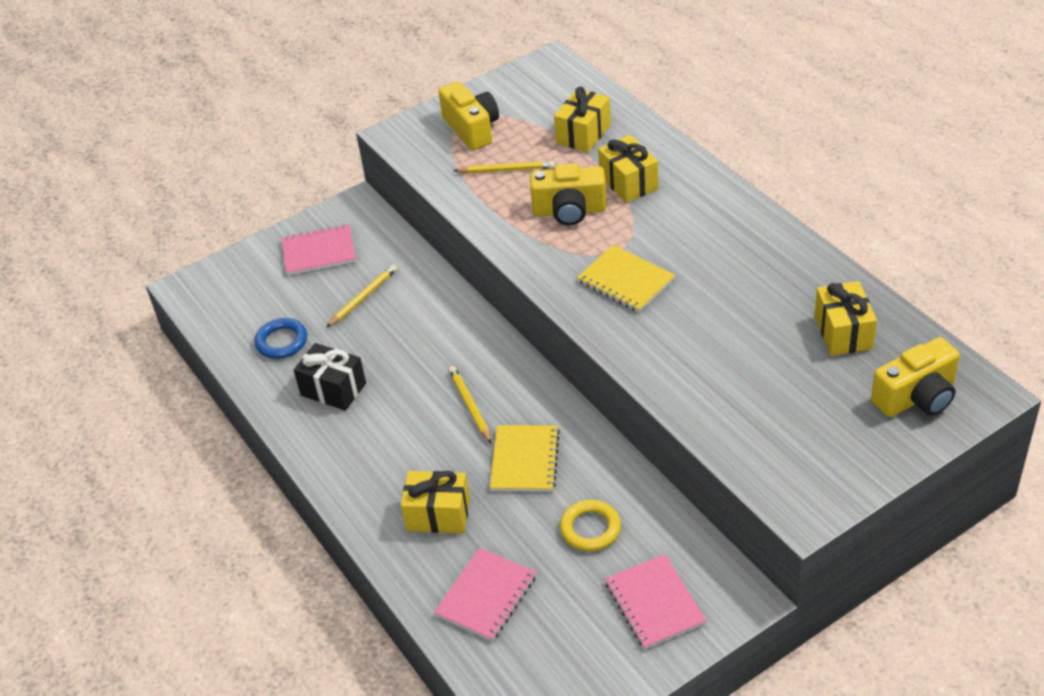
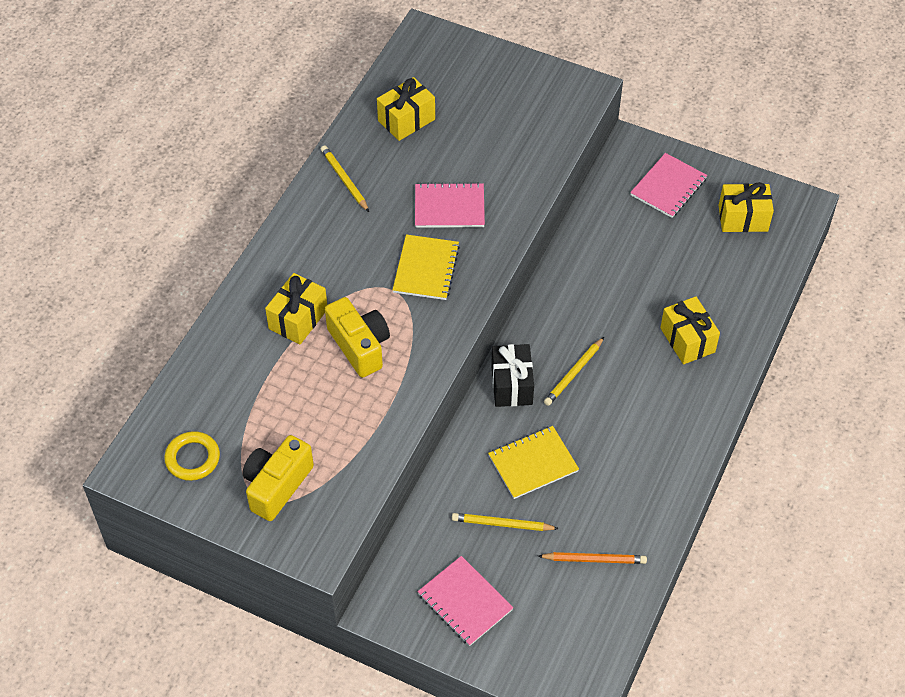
camera: 125 degrees left, 10 degrees up
blue ring [255,318,307,359] -> orange pencil [538,552,647,564]
black gift [294,343,366,411] -> black gift moved to [491,344,534,407]
pink notebook [434,548,537,641] -> pink notebook moved to [415,182,485,228]
yellow pencil [453,161,555,173] -> yellow pencil moved to [321,145,369,212]
yellow notebook [490,425,560,492] -> yellow notebook moved to [488,426,579,499]
yellow gift [554,87,611,152] -> yellow gift moved to [719,182,774,232]
yellow ring [560,500,621,551] -> yellow ring moved to [164,431,220,481]
yellow camera [871,337,960,417] -> none

